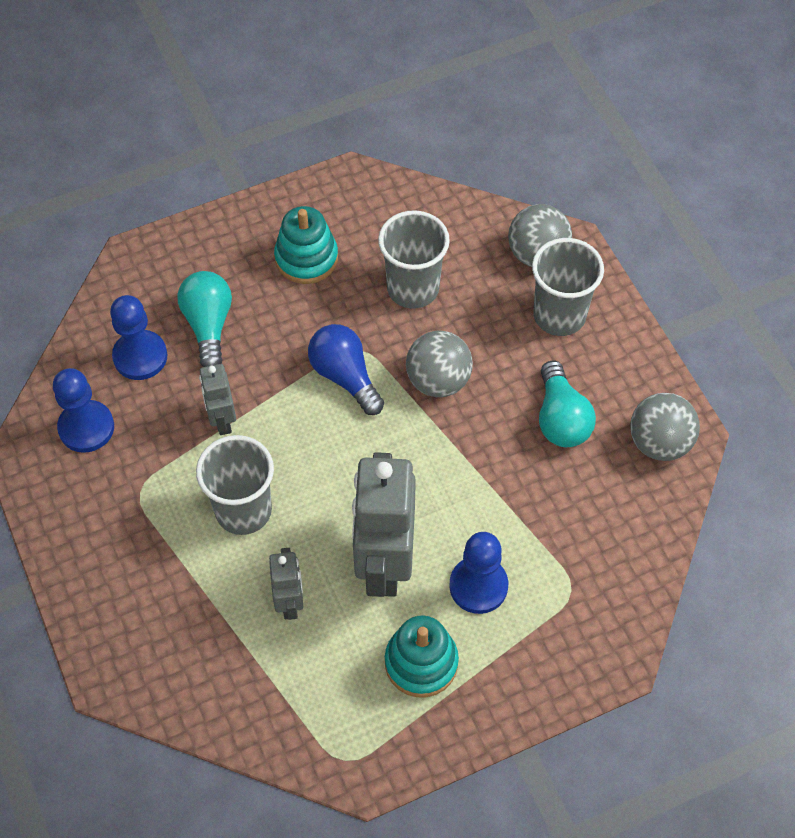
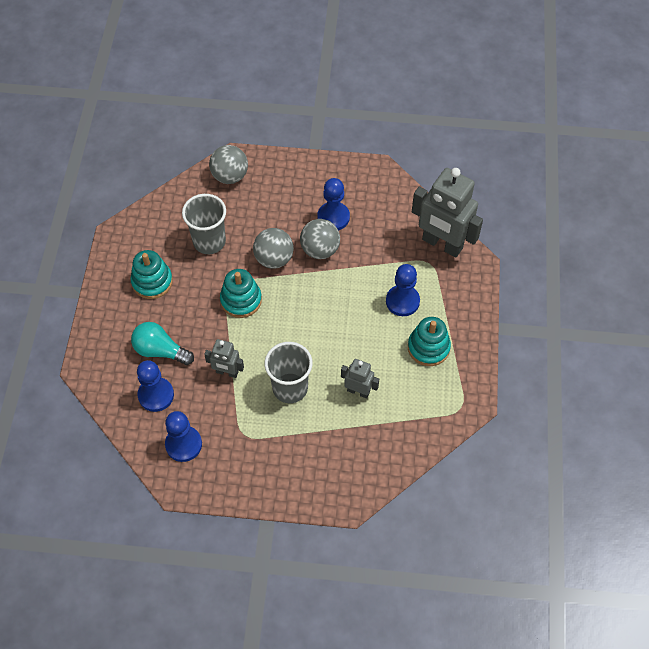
camera: 60 degrees left, 0 degrees up
blue light bulb [308,324,384,415] -> turquoise stacking toy [220,269,262,318]
grey robot [352,452,416,597] -> grey robot moved to [412,168,483,257]
grey cup [532,238,604,336] -> none
turquoise light bulb [539,361,596,447] -> blue pawn [317,178,350,230]
grey ball [630,393,700,461] -> grey ball moved to [300,219,340,259]

